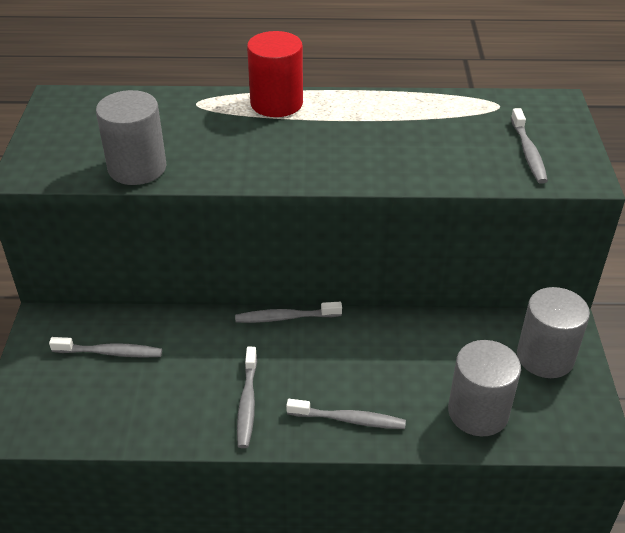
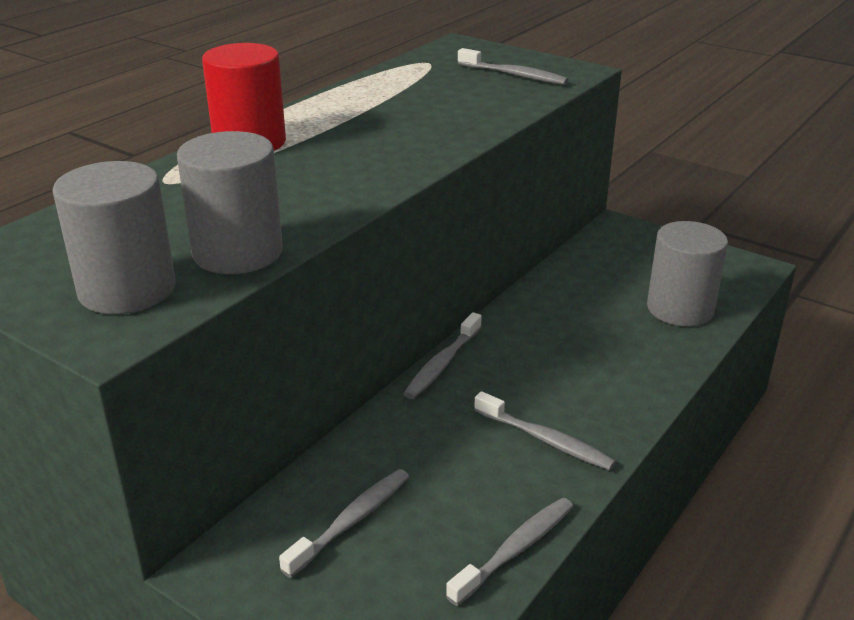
camera: 55 degrees left, 10 degrees down
grey toothbrush [286,399,406,429] -> grey toothbrush moved to [446,498,573,606]
grey cylinder [517,287,590,378] -> grey cylinder moved to [52,161,176,314]

